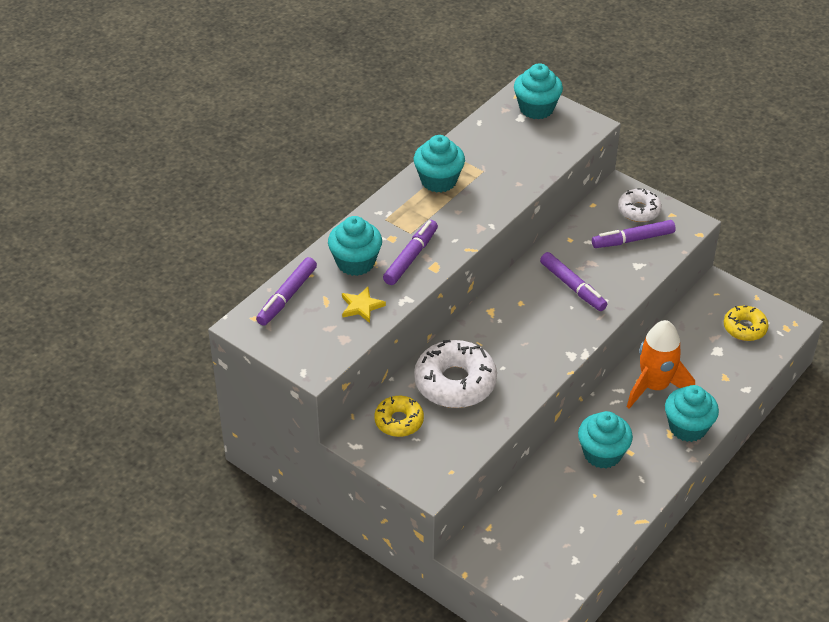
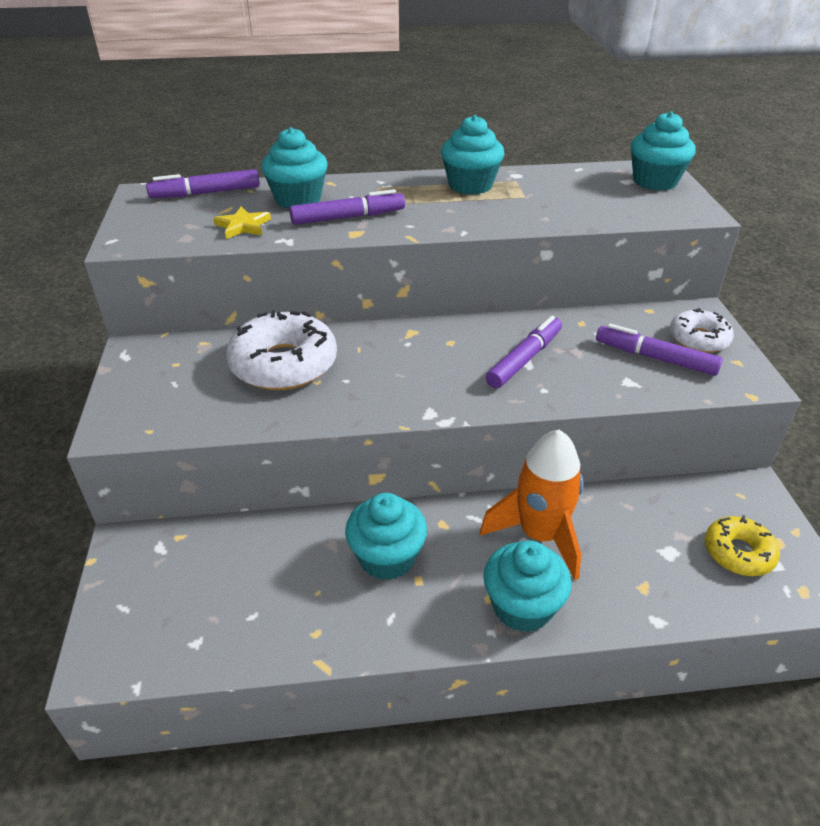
camera: 45 degrees right, 5 degrees down
yellow donut [374,396,424,437] -> none
purple marker [540,252,607,311] -> purple marker turned 150 degrees counterclockwise [486,316,562,388]

